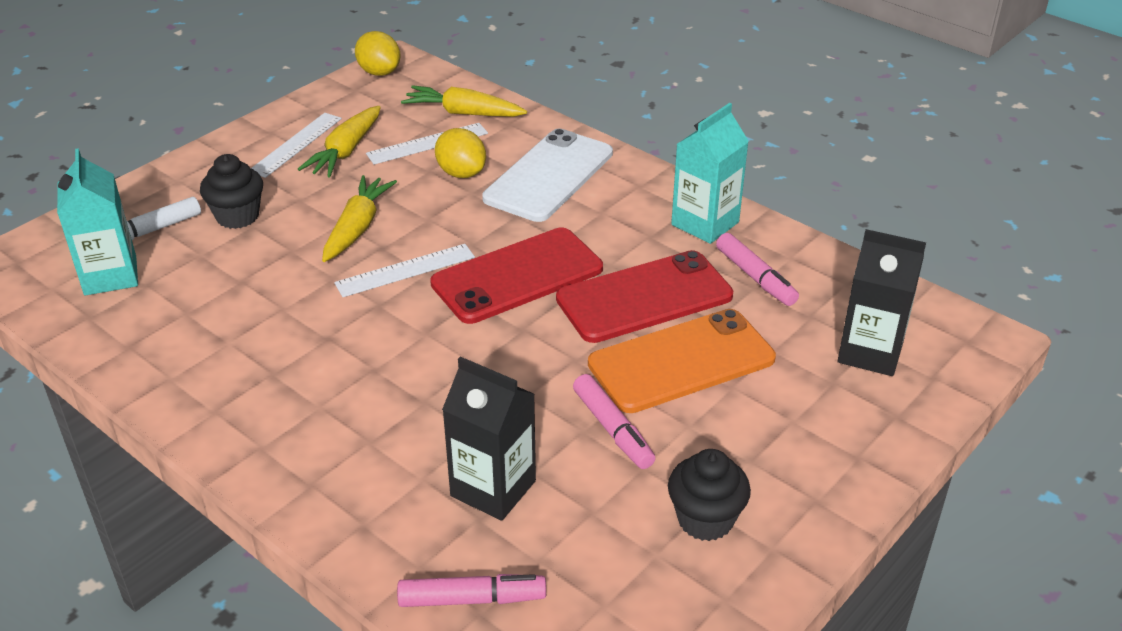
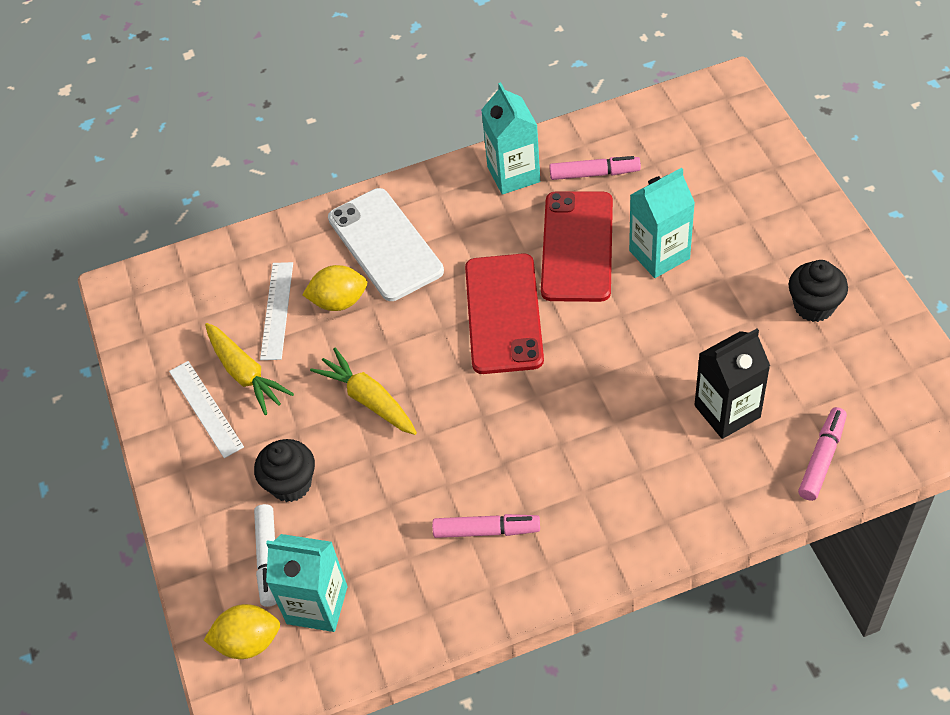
camera: 55 degrees left, 15 degrees up
white ruler [334,244,475,297] -> none
yellow lemon [355,31,401,76] -> yellow lemon moved to [204,604,280,659]
yellow carrot [401,85,527,117] -> none
pink marker [573,374,656,469] -> pink marker moved to [432,514,540,538]
orange phone [588,309,776,413] -> turquoise carton [629,168,695,278]
black carton [838,229,926,376] -> none

